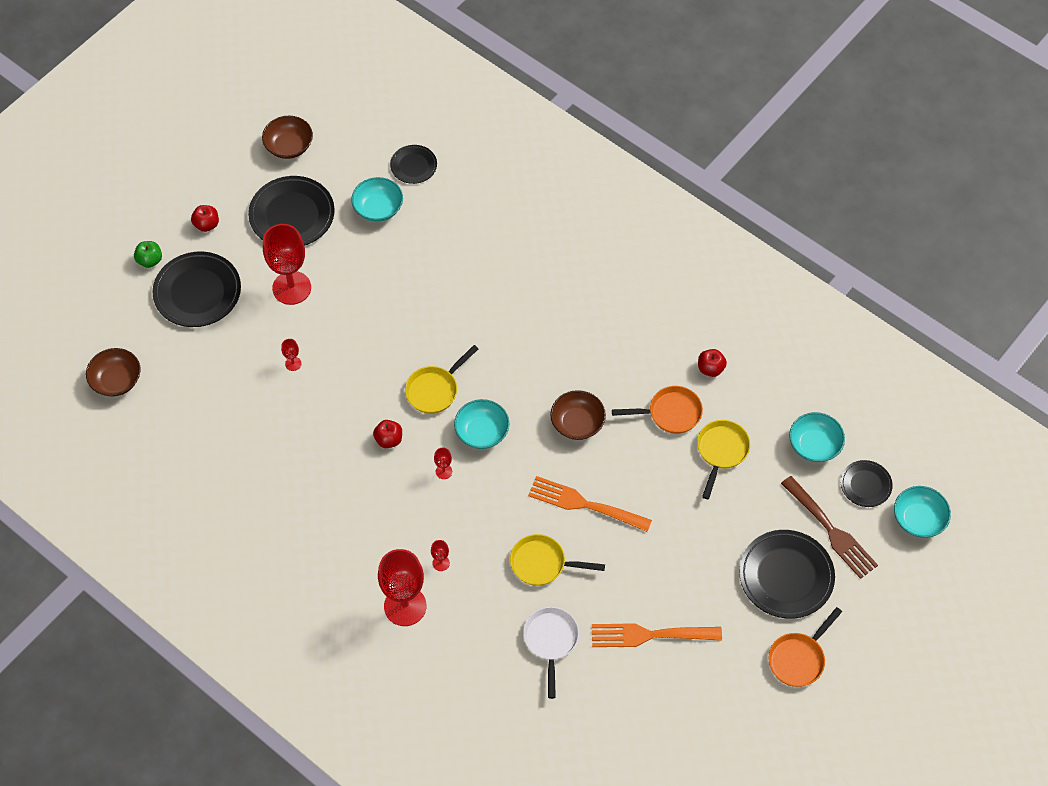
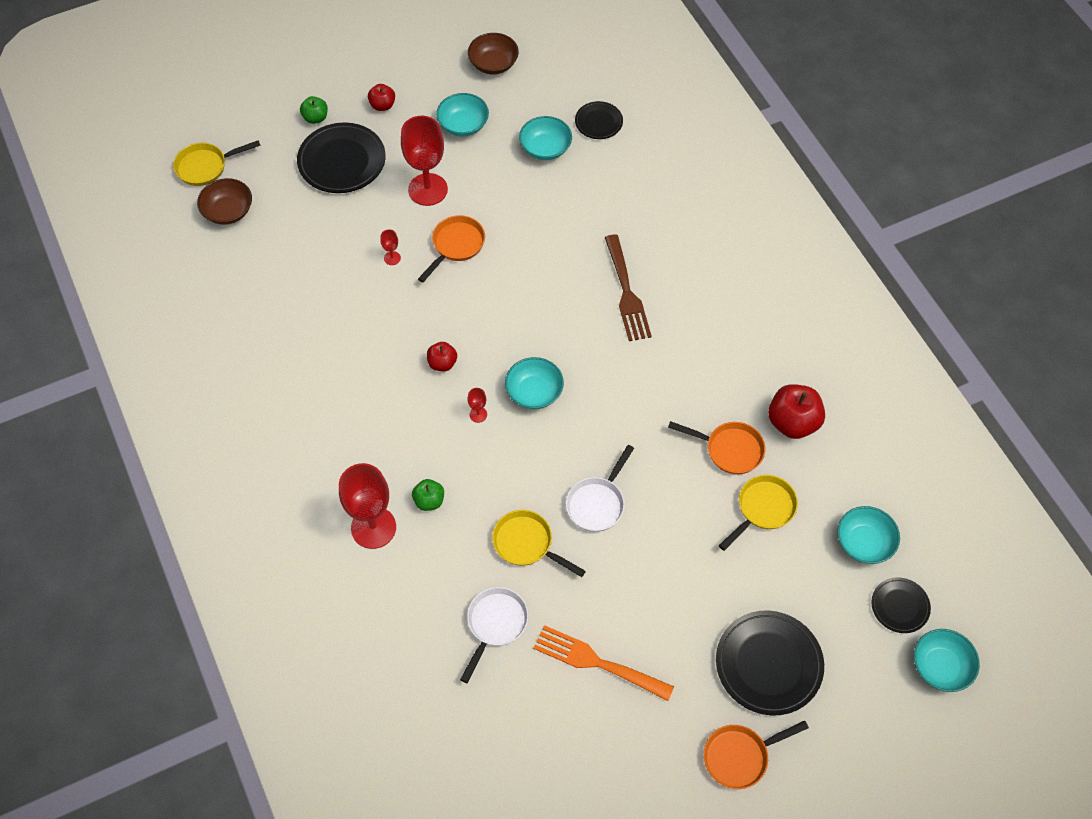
camera: 25 degrees right, 0 degrees up
black plate [248,176,335,246] -> turquoise bowl [436,93,489,137]
yellow pan [405,345,478,414] -> yellow pan moved to [173,140,261,186]
red goblet [431,540,450,571] -> green apple [412,479,444,511]
orange fork [528,476,652,532] -> white pan [566,445,634,532]
brown bowl [550,390,606,440] -> none
red apple [698,349,727,377] -> red apple [768,384,825,439], size x1.77
brown fork [781,476,878,579] -> brown fork moved to [605,234,652,341]
none -> orange pan [418,215,485,282]

